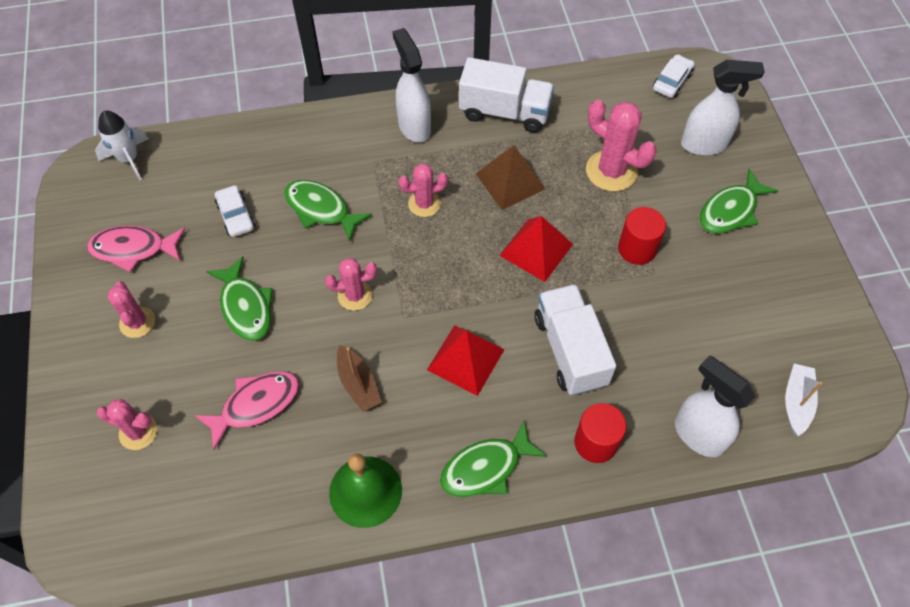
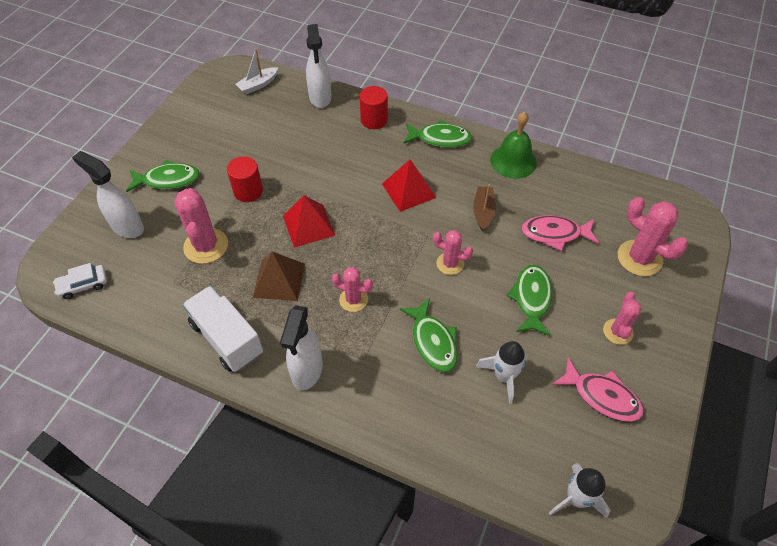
camera: 145 degrees left, 5 degrees down
pink cactus [97,399,157,450] -> pink cactus [618,197,688,276], size x1.62
white car [215,185,255,237] -> white rocket [476,341,527,404]
white truck [535,284,616,396] -> none

